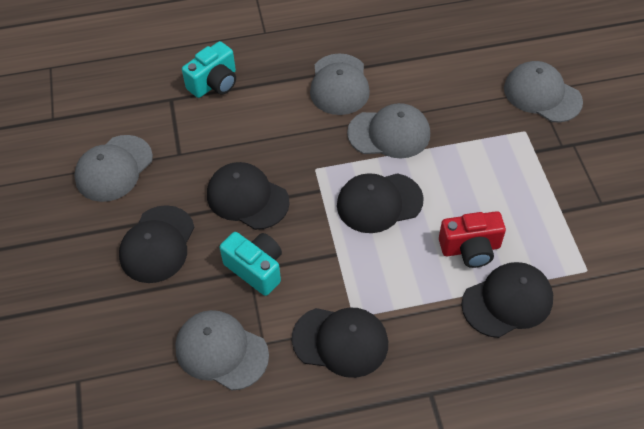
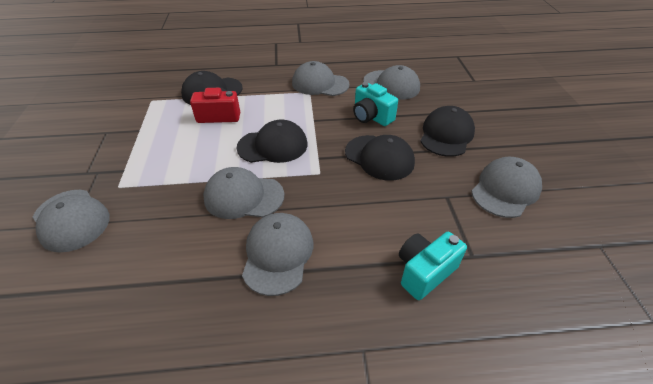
camera: 175 degrees left, 10 degrees down
black cap [292,307,388,378] -> grey cap [292,61,350,96]

